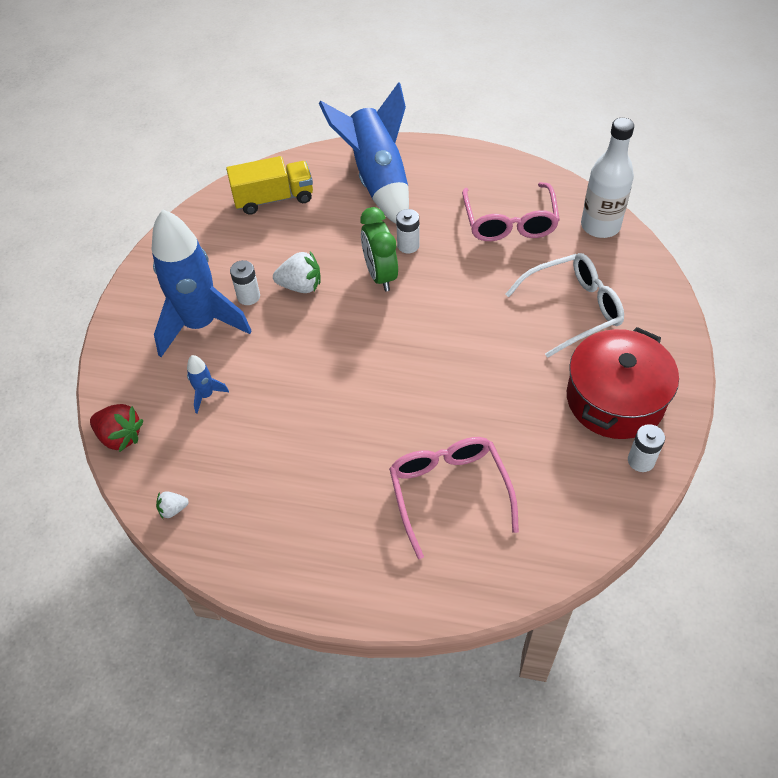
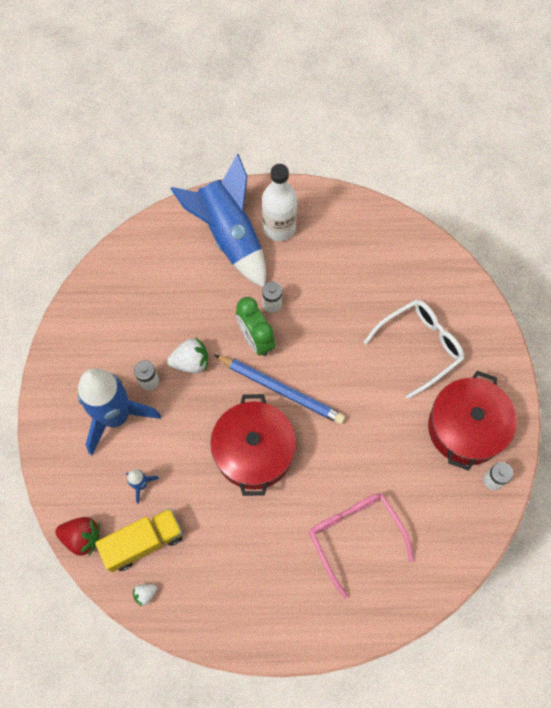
camera: 15 degrees left, 15 degrees up
yellow truck [226,156,313,215] -> yellow truck moved to [95,508,183,572]
pink glasses [462,182,560,241] -> none
white bottle [581,118,634,238] -> white bottle moved to [262,164,297,241]
none -> red pot [210,394,296,496]
none -> blue pencil [215,355,345,424]

